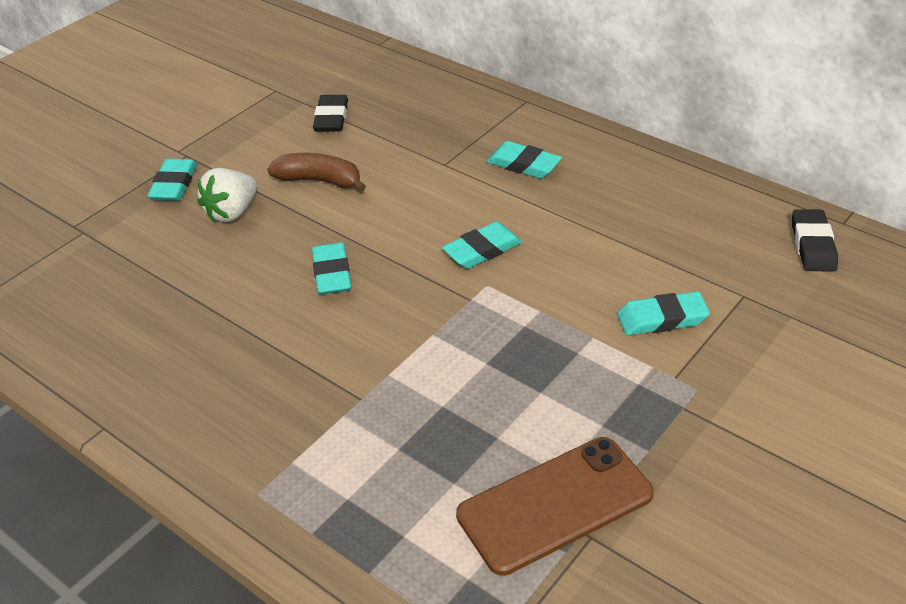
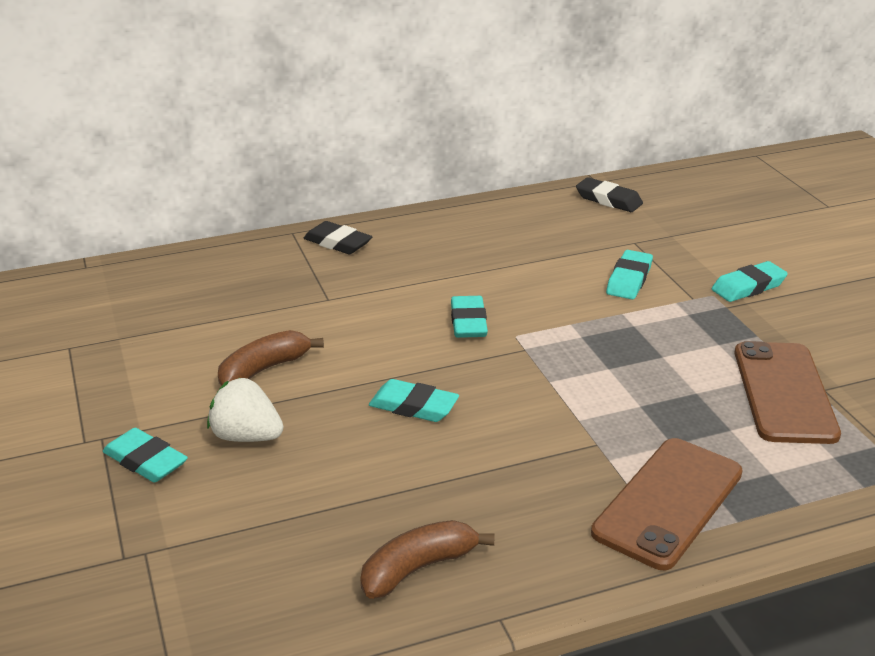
camera: 60 degrees left, 10 degrees down
white strawberry [197,168,257,222] -> white strawberry turned 135 degrees clockwise [207,378,284,442]
black eraser [313,95,348,132] -> black eraser moved to [304,221,372,254]
turquoise eraser [486,141,562,179] -> turquoise eraser moved to [712,261,788,302]
none -> brown banana [360,520,495,599]
none -> brown phone [591,438,743,570]

